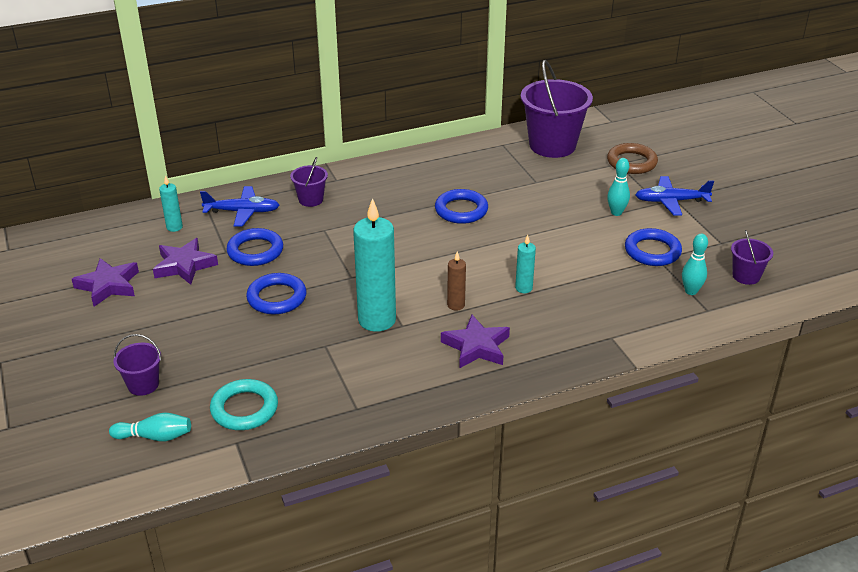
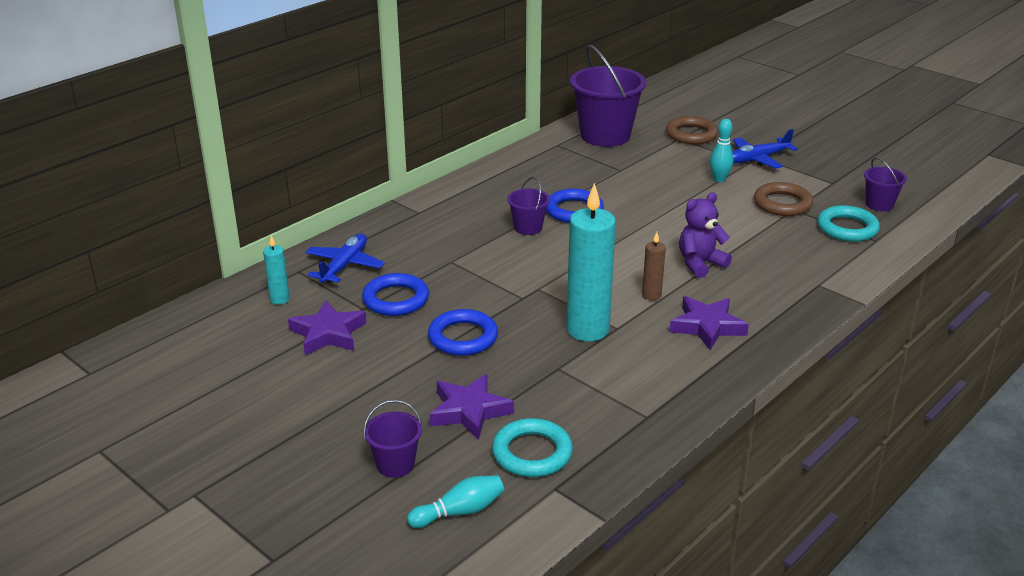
camera: 25 degrees left, 5 degrees down
purple star [72,258,139,306] -> purple star moved to [429,374,514,440]
blue plane [200,186,279,227] -> blue plane turned 45 degrees counterclockwise [305,234,385,283]
purple bucket [290,157,328,207] -> purple bucket moved to [507,177,550,235]
turquoise candle [515,235,536,293] -> purple teddy bear [679,192,732,278]
blue ring [625,228,682,266] -> brown ring [754,182,813,216]
turquoise bowling pin [682,234,708,295] -> turquoise ring [817,205,880,242]

